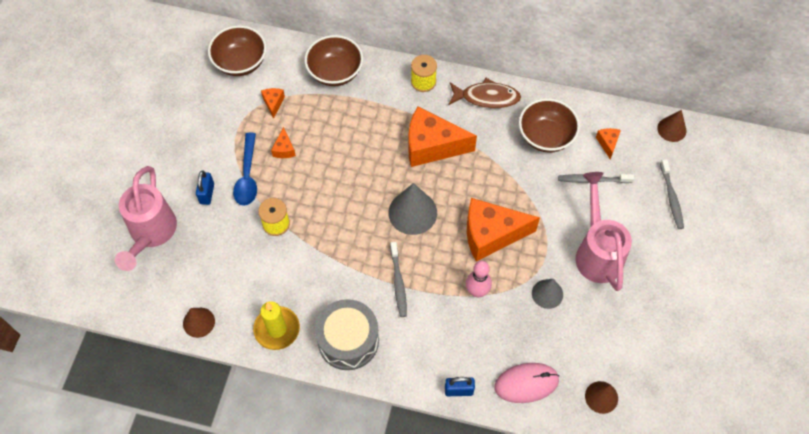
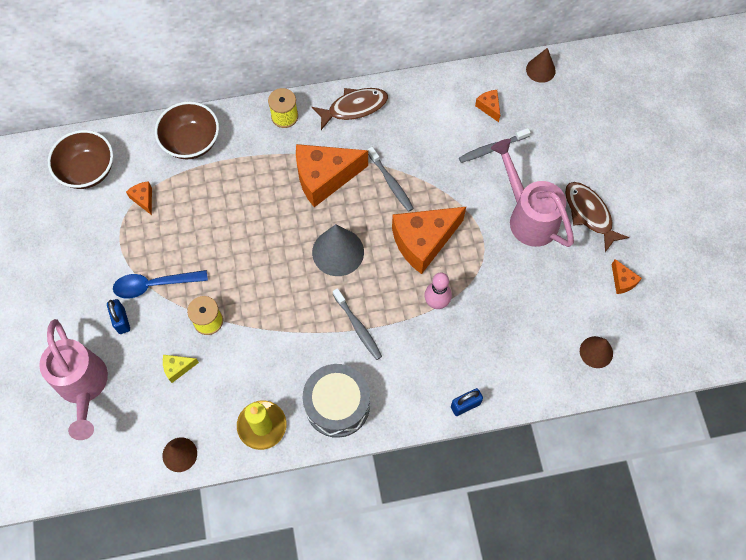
camera: 25 degrees left, 5 degrees up
blue spoon [233,133,257,206] -> blue spoon turned 105 degrees clockwise [113,270,208,299]
orange cheese [271,127,296,158] -> orange cheese moved to [612,259,642,294]
pink mouse [494,363,559,403] -> none
brown bowl [519,98,580,153] -> none
grey cone [532,279,563,309] -> none
grey toothbrush [660,159,684,229] -> grey toothbrush moved to [368,147,414,212]
none -> yellow cheese [163,355,199,383]
none -> brown fish [565,182,629,252]

